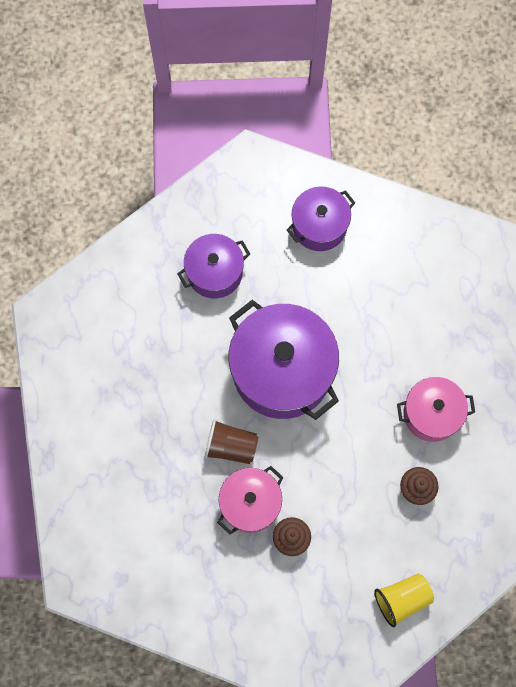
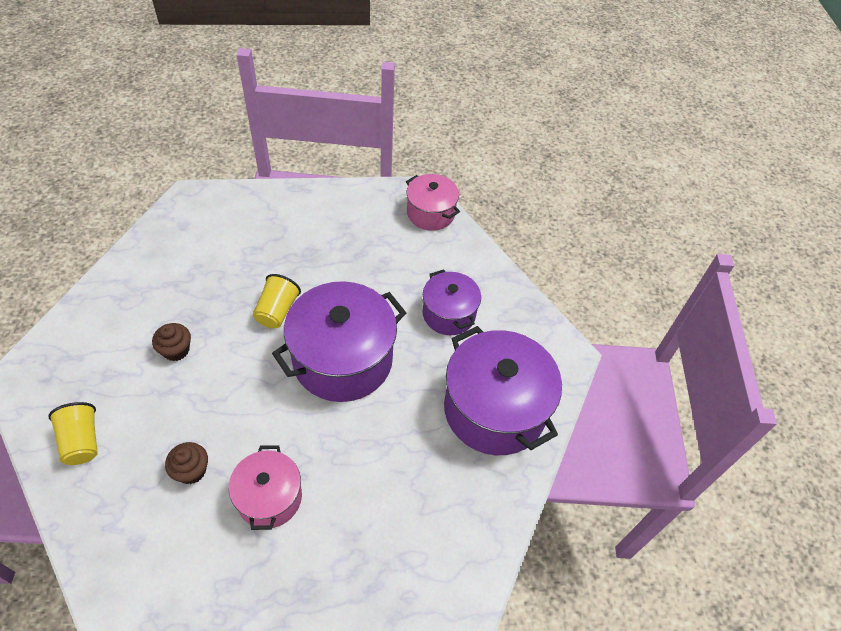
camera: 90 degrees right, 20 degrees down
brown cup [204,419,258,464] -> yellow cup [253,274,301,328]
pink pot [217,466,284,535] -> pink pot moved to [406,174,460,231]
purple pot [287,186,355,251] -> purple pot [444,326,562,455], size x1.75

